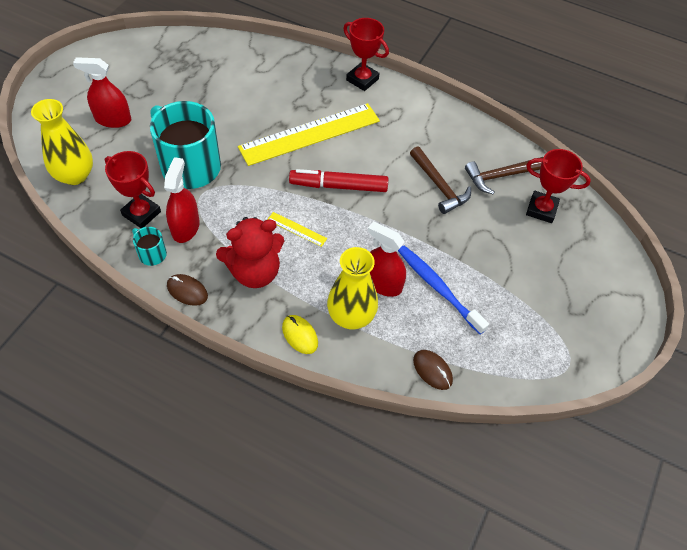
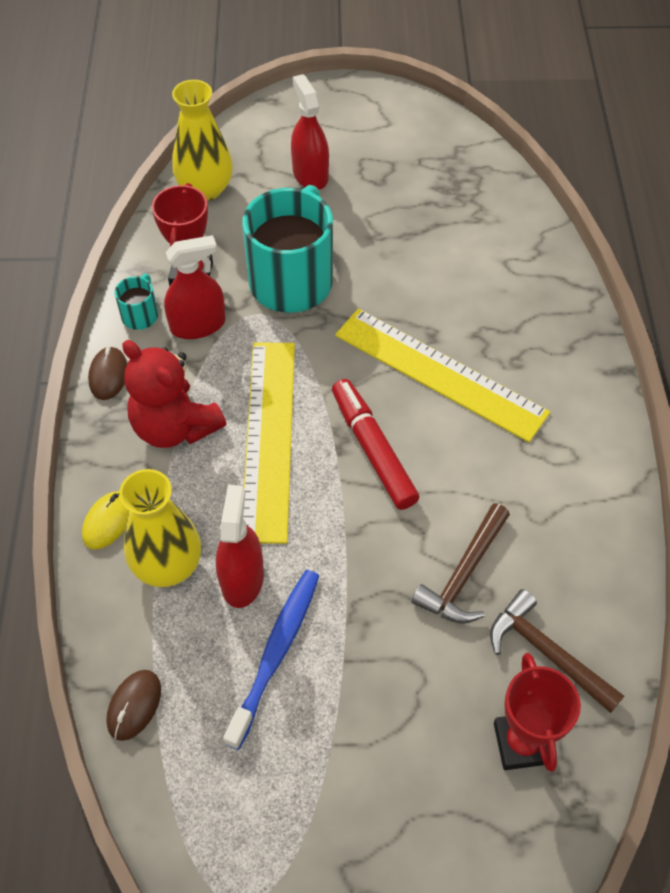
camera: 65 degrees right, 0 degrees up
yellow ruler [267,212,327,247] -> yellow ruler [243,343,295,544], size x2.49
red trophy [343,18,389,91] -> none

